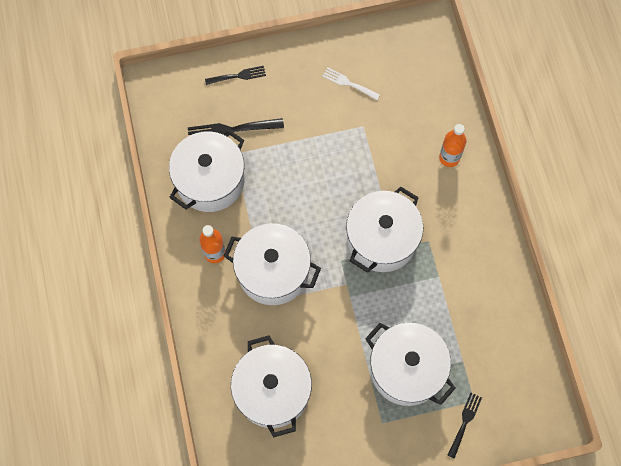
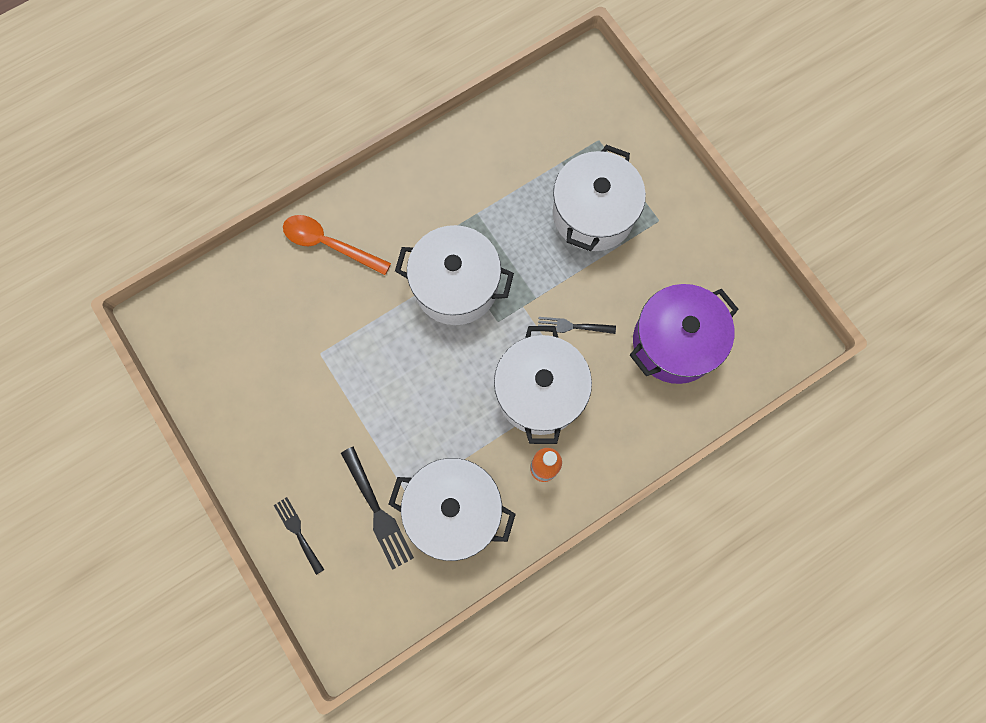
camera: 110 degrees left, 5 degrees up
white pot [231,335,312,437] -> purple pot [630,284,738,384]
white fork [322,67,380,100] -> none
orange bottle [439,124,466,167] -> orange spoon [283,215,391,275]
black fork [448,393,482,459] -> black fork moved to [538,317,616,334]

